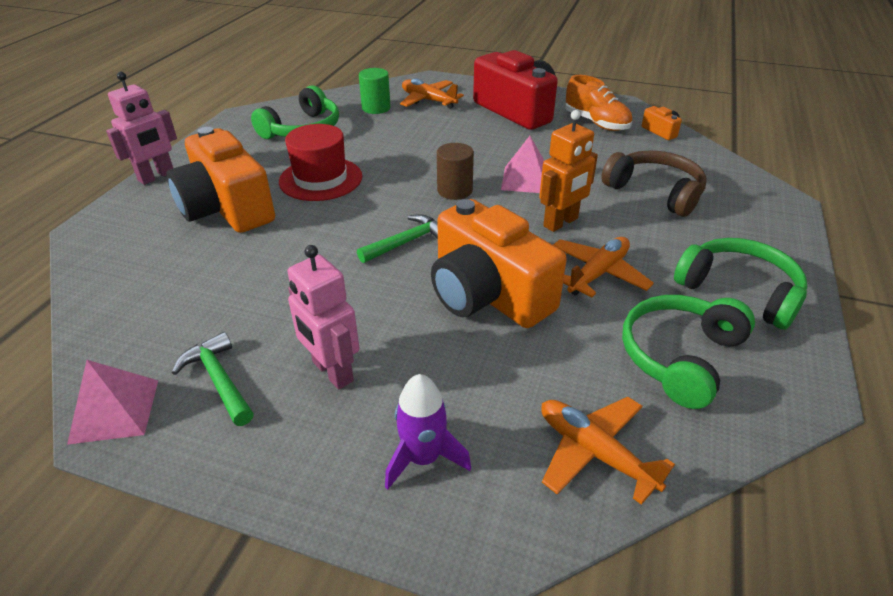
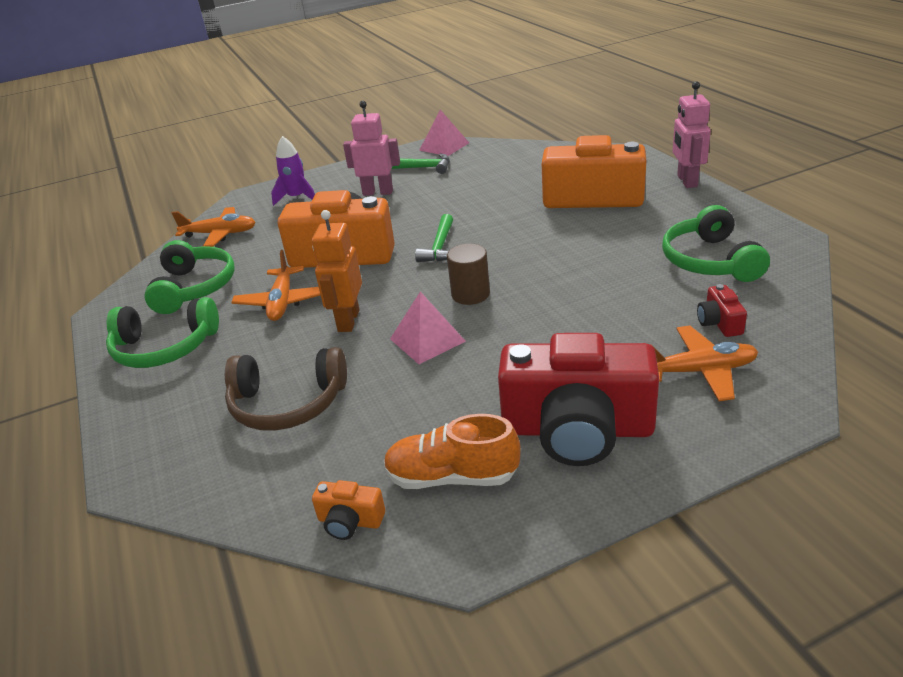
camera: 140 degrees right, 5 degrees down
red hat [279,124,362,201] -> none
green cylinder [359,68,391,114] -> red camera [697,284,747,337]

